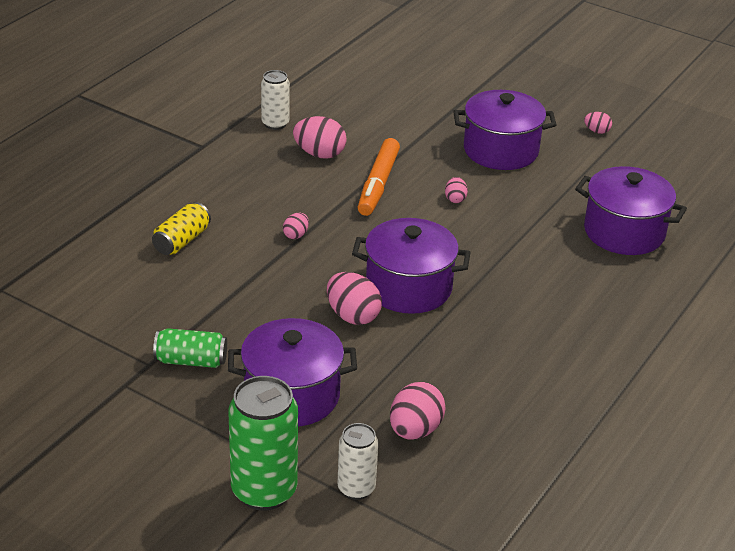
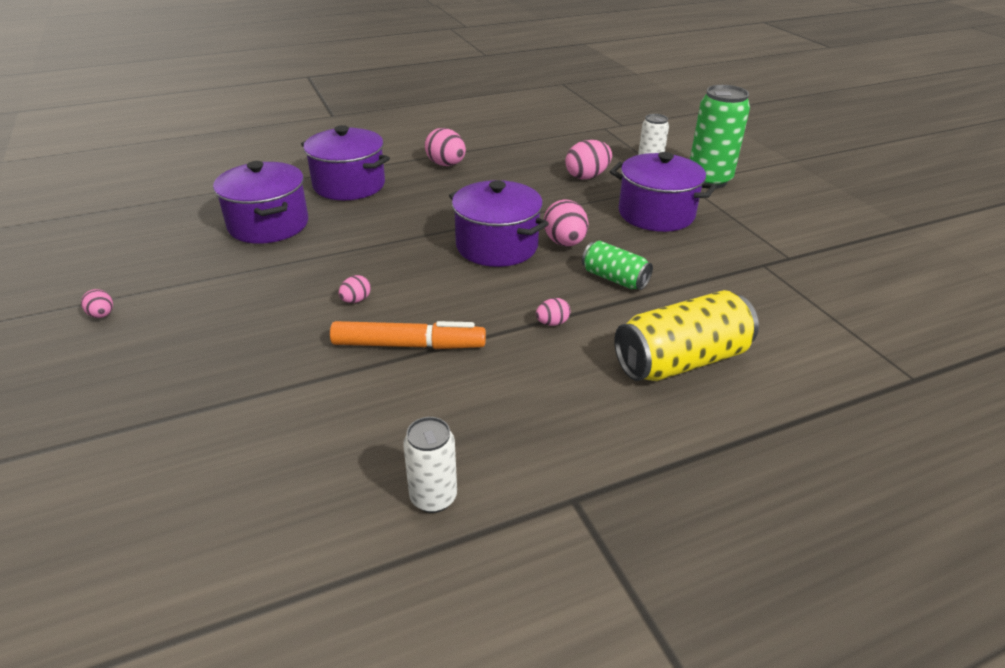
camera: 145 degrees left, 0 degrees up
yellow can [152,202,211,255] -> yellow can [614,290,759,381], size x1.72
green can [153,328,227,368] -> green can moved to [582,241,653,290]
pink egg [293,116,347,159] -> pink egg moved to [425,128,466,166]
orange marker [358,138,400,216] -> orange marker turned 45 degrees clockwise [330,321,486,349]
purple pot [453,90,557,170] -> purple pot moved to [301,125,390,200]

